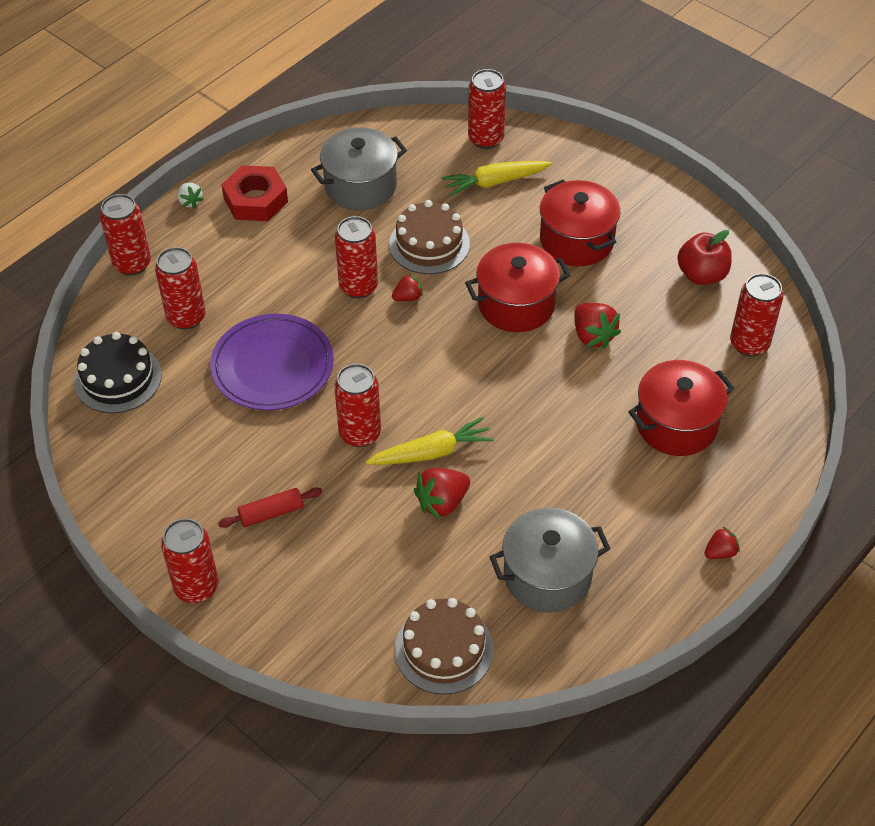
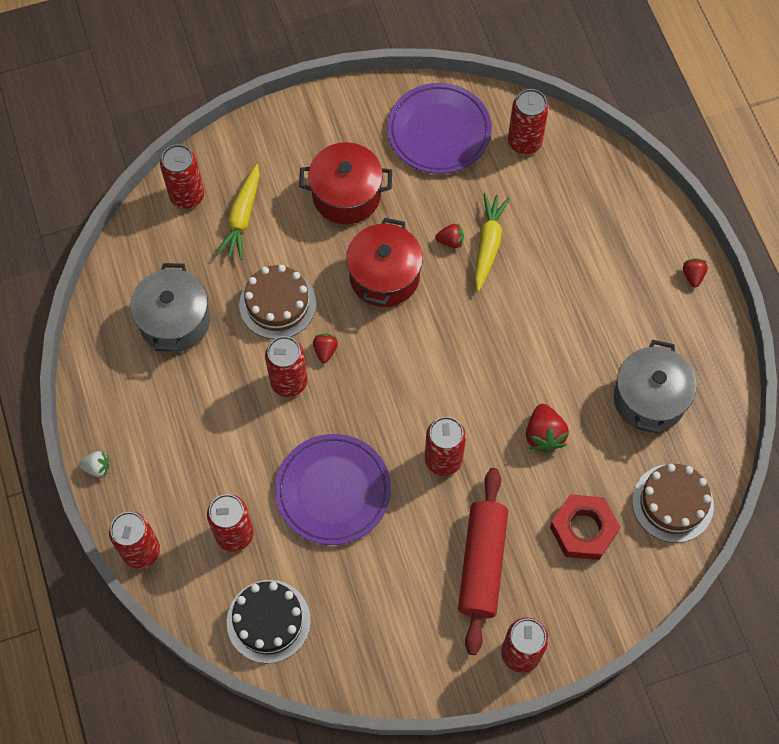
camera: 60 degrees left, 15 degrees up
red rolling pin [218,488,322,528] -> red rolling pin [458,468,508,655], size x1.97
red nut [221,165,288,221] -> red nut moved to [550,494,620,560]
yellow carrot [366,417,494,465] -> yellow carrot moved to [475,193,510,291]
red strawberry [574,303,621,349] -> red strawberry [435,223,464,248], size x0.60
red pot [628,360,734,456] -> none
red apple [677,230,732,285] -> purple plate [387,83,492,174]

